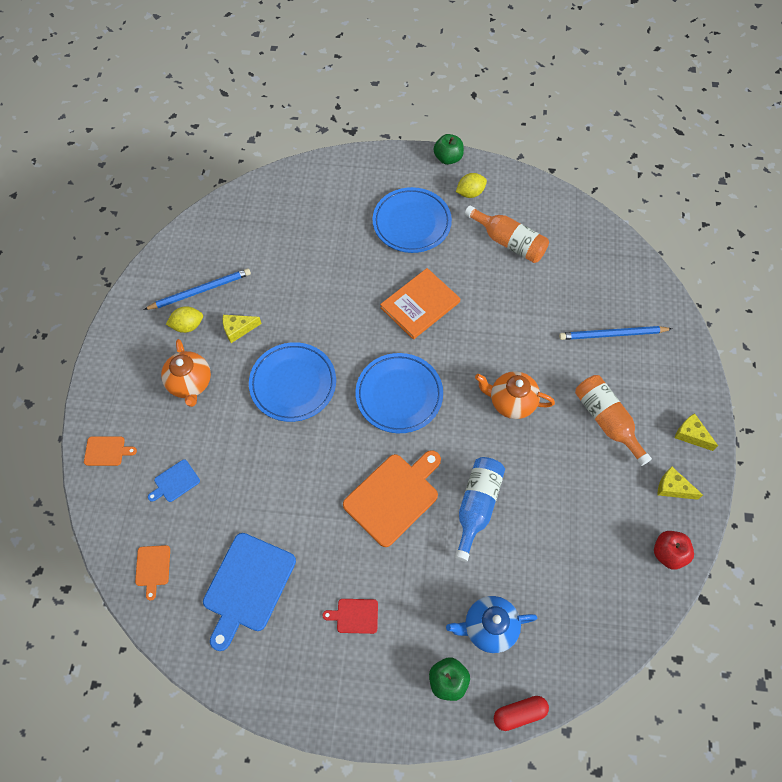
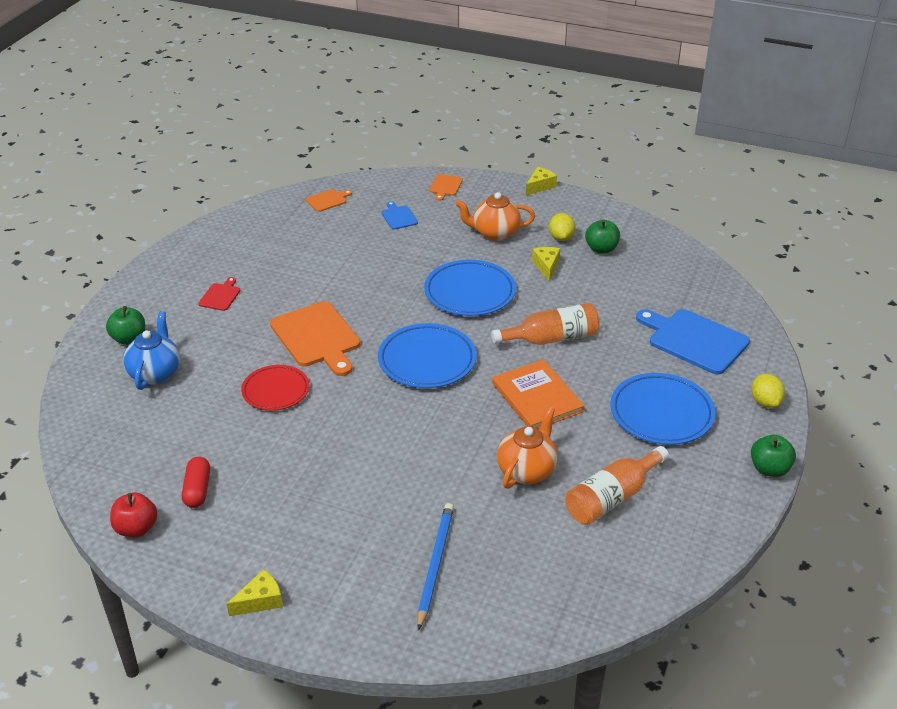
camera: 105 degrees right, 25 degrees down
orange cutting board [135,545,170,601] -> orange cutting board turned 135 degrees clockwise [306,189,352,212]
blue pencil [144,268,251,310] -> green apple [585,220,620,254]
blue cutting board [203,533,296,651] -> blue cutting board moved to [636,309,750,374]
blue bottle [455,457,505,562] -> red plate [241,365,309,411]
yellow lemon [456,173,487,198] -> yellow lemon moved to [752,374,785,408]
orange teapot [475,371,555,419] -> orange teapot moved to [497,406,558,489]
red capsule [494,696,549,731] -> red capsule moved to [182,457,210,508]
orange bottle [575,375,652,466] -> orange bottle moved to [491,303,599,345]
yellow cheese [658,466,703,500] -> yellow cheese moved to [526,167,557,196]

